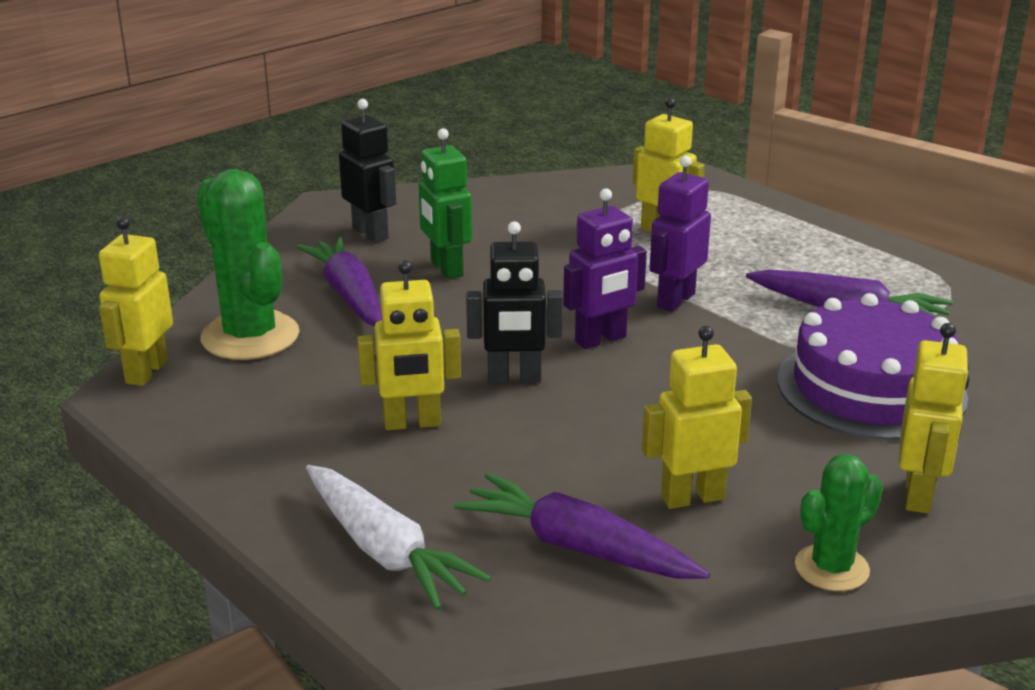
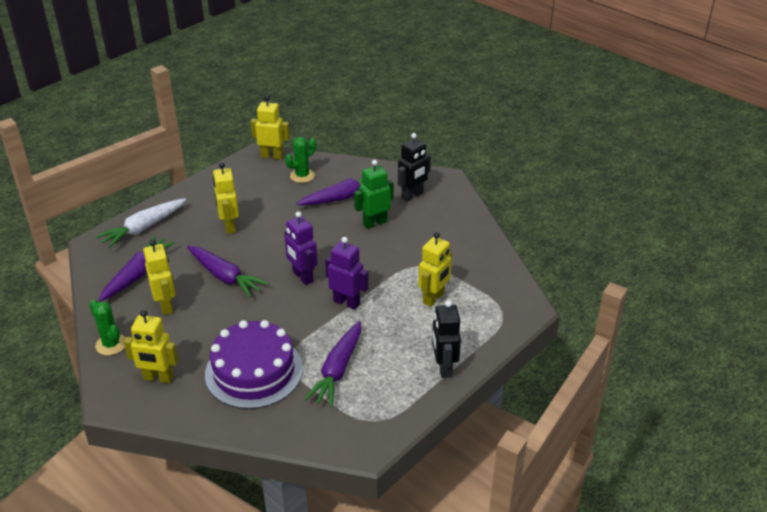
camera: 85 degrees right, 10 degrees up
green cactus [197,169,299,360] -> green cactus [285,137,316,183], size x0.58
black robot [466,221,563,383] -> black robot moved to [432,300,461,378]
none -> purple carrot [187,246,269,298]

